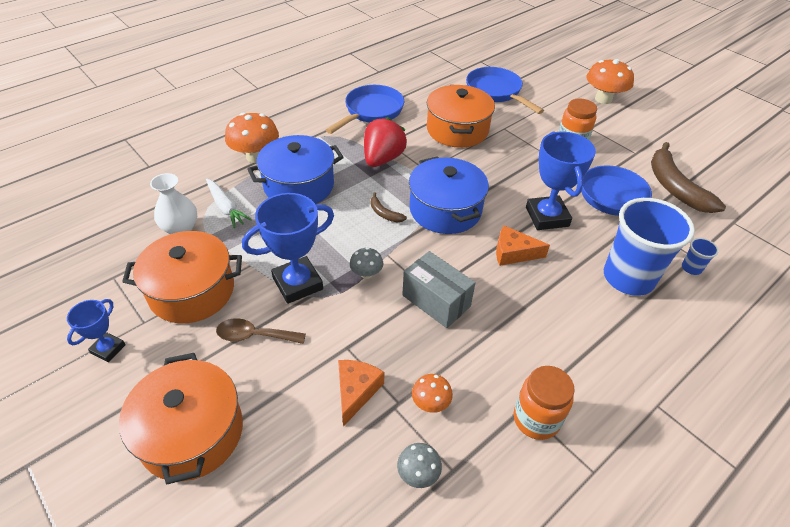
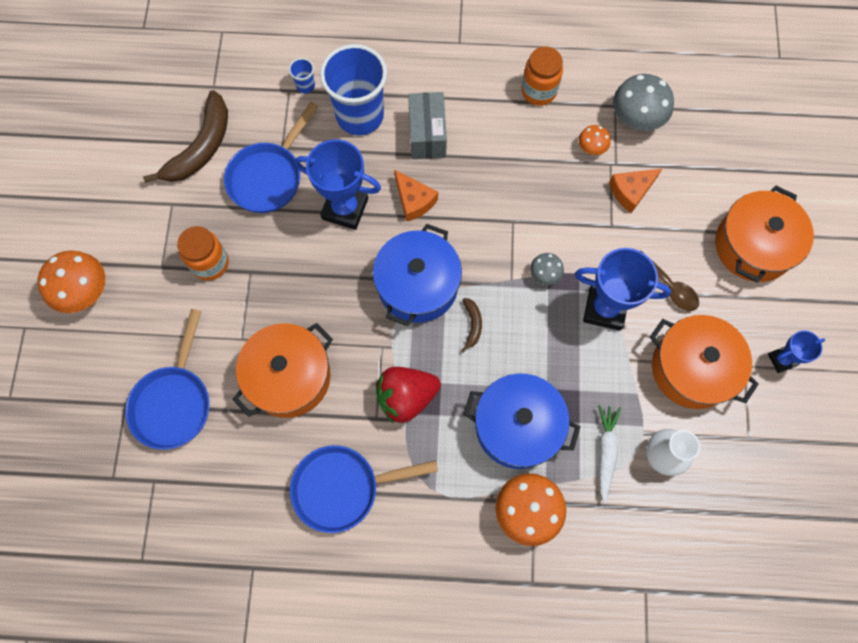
camera: 135 degrees left, 25 degrees up
grey mushroom [397,443,442,488] -> grey mushroom [613,74,674,131], size x1.88
grey box [402,251,476,328] -> grey box moved to [408,92,447,159]
blue trophy [526,131,596,230] -> blue trophy turned 75 degrees clockwise [294,139,381,230]

